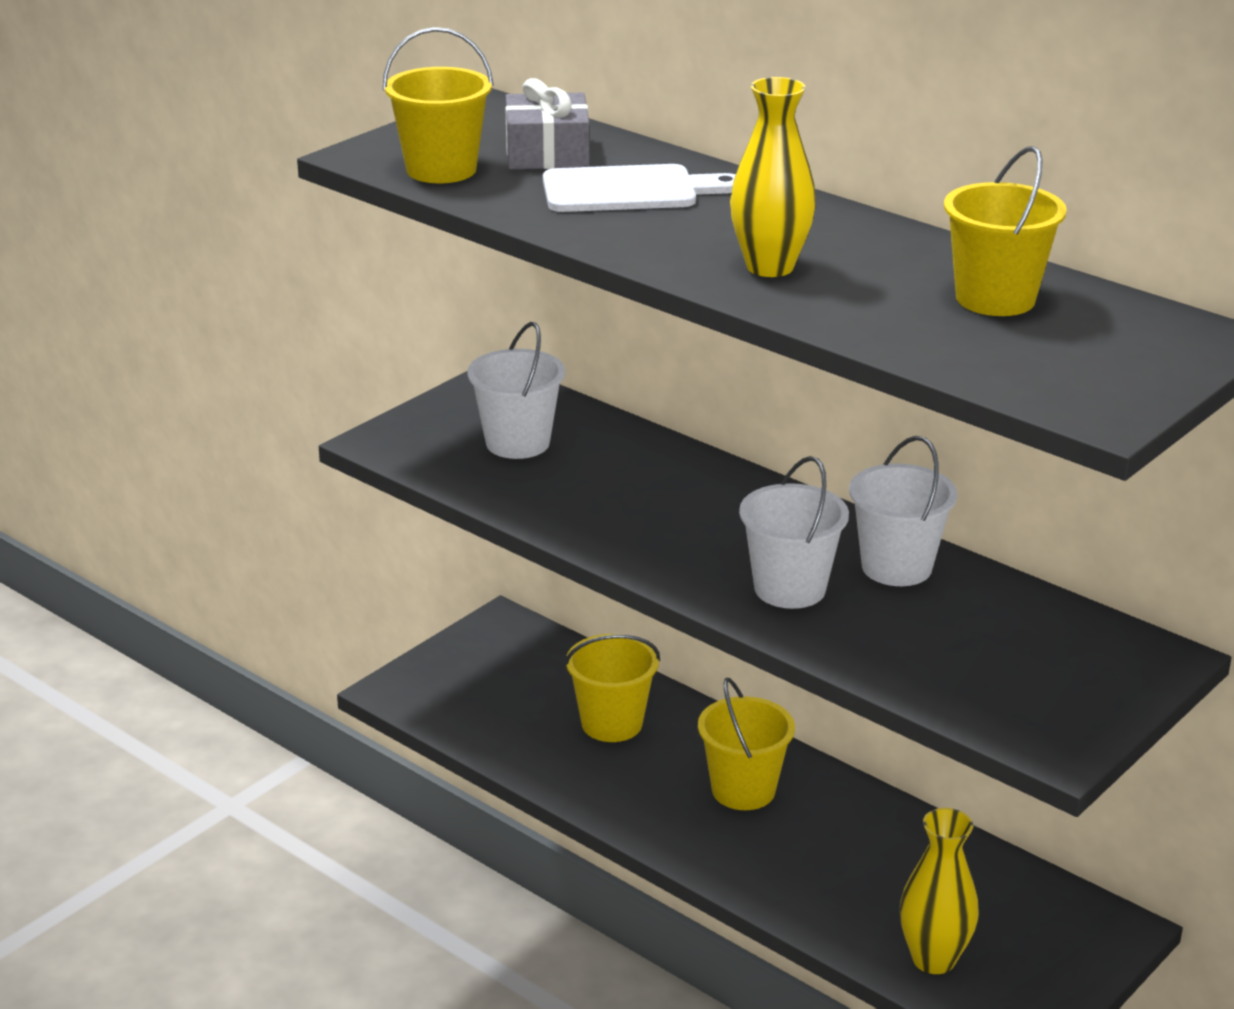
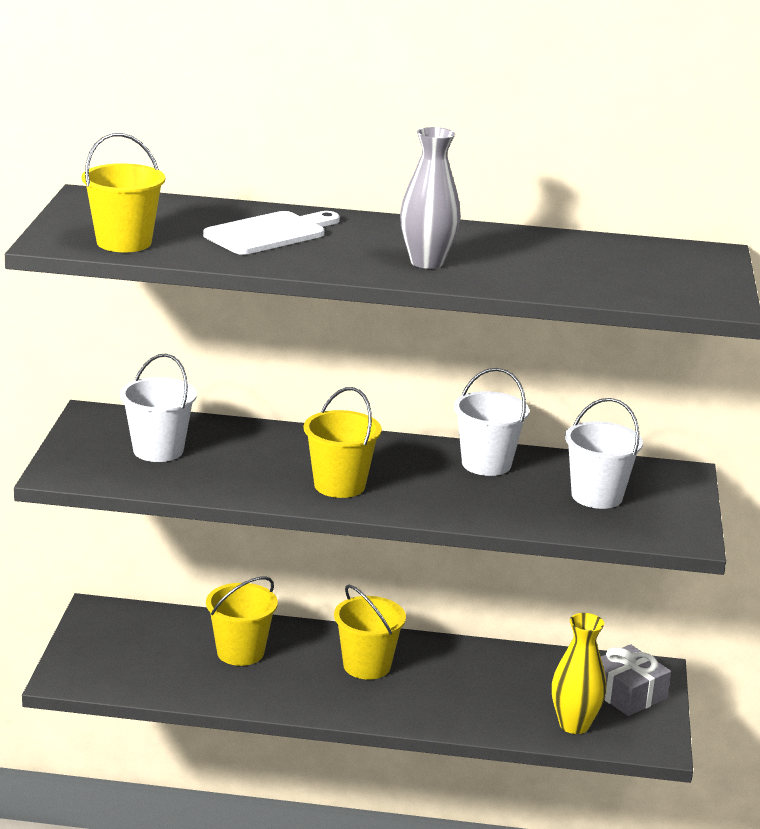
camera: 35 degrees left, 5 degrees down
grey gift [506,78,589,169] -> grey gift moved to [601,644,671,716]
yellow vase [730,77,816,277] -> grey vase [400,127,461,269]
white bucket [739,456,849,609] -> white bucket moved to [565,398,643,509]
yellow bucket [944,146,1067,316] -> yellow bucket moved to [304,387,382,498]

